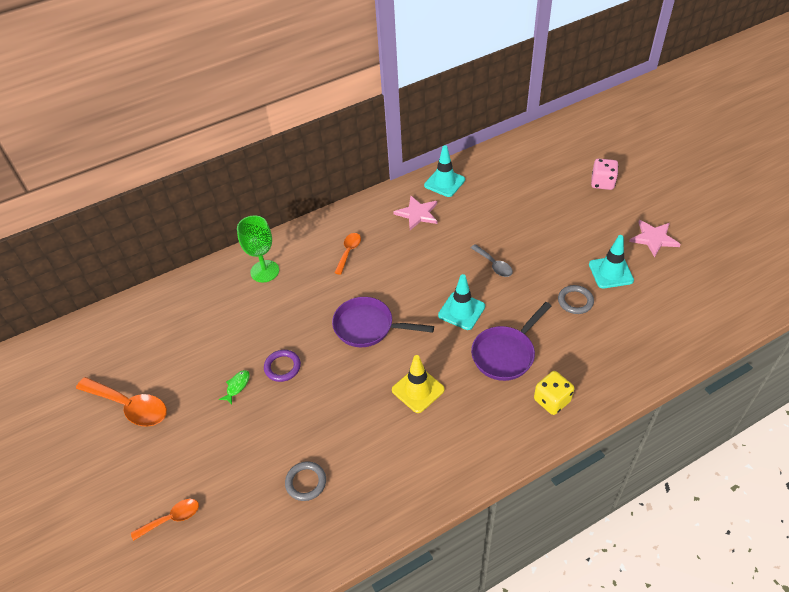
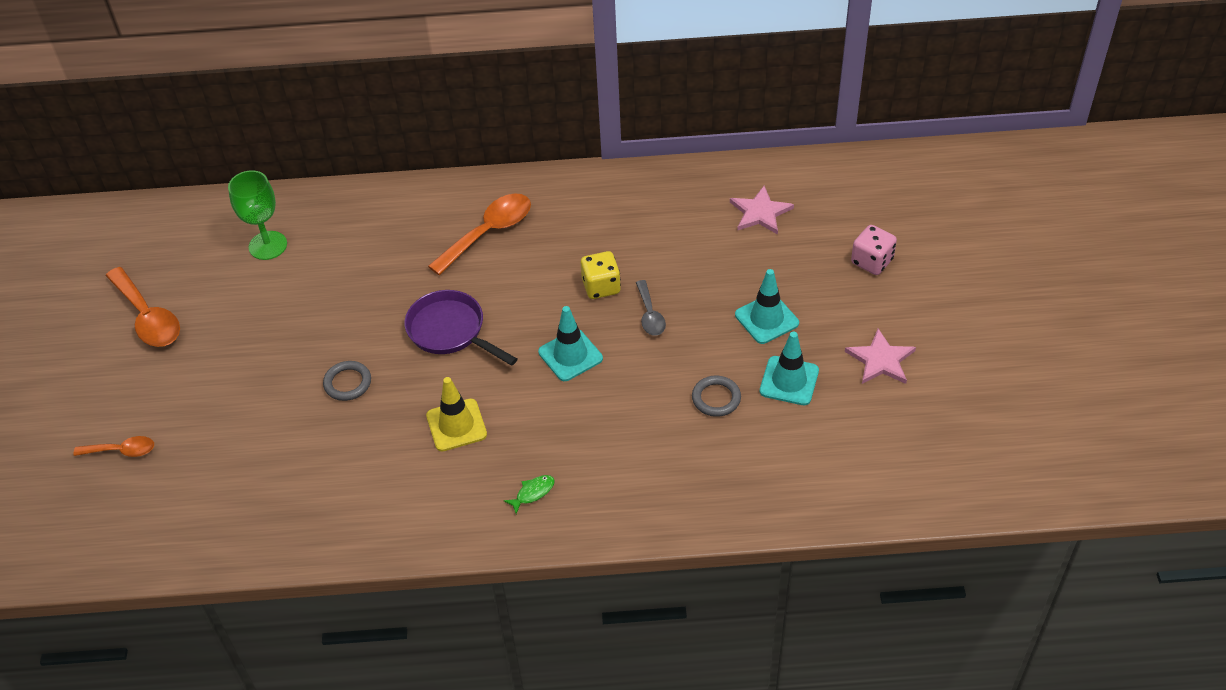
camera: 25 degrees right, 0 degrees up
green fish [219,370,250,405] -> green fish moved to [504,475,555,514]
green goblet [237,215,279,283] -> green goblet moved to [228,170,287,260]
purple ring [264,350,301,382] -> none
grey ring [285,461,326,501] -> grey ring moved to [323,361,371,401]
orange spoon [334,233,361,275] -> orange spoon [428,194,531,275], size x1.75
pink star [393,196,437,230] -> pink star moved to [730,185,794,235]
turquoise traffic cone [424,145,465,197] -> turquoise traffic cone moved to [735,269,799,344]
purple pan [471,302,551,381] -> none
yellow dice [534,371,574,415] -> yellow dice moved to [581,251,621,299]

